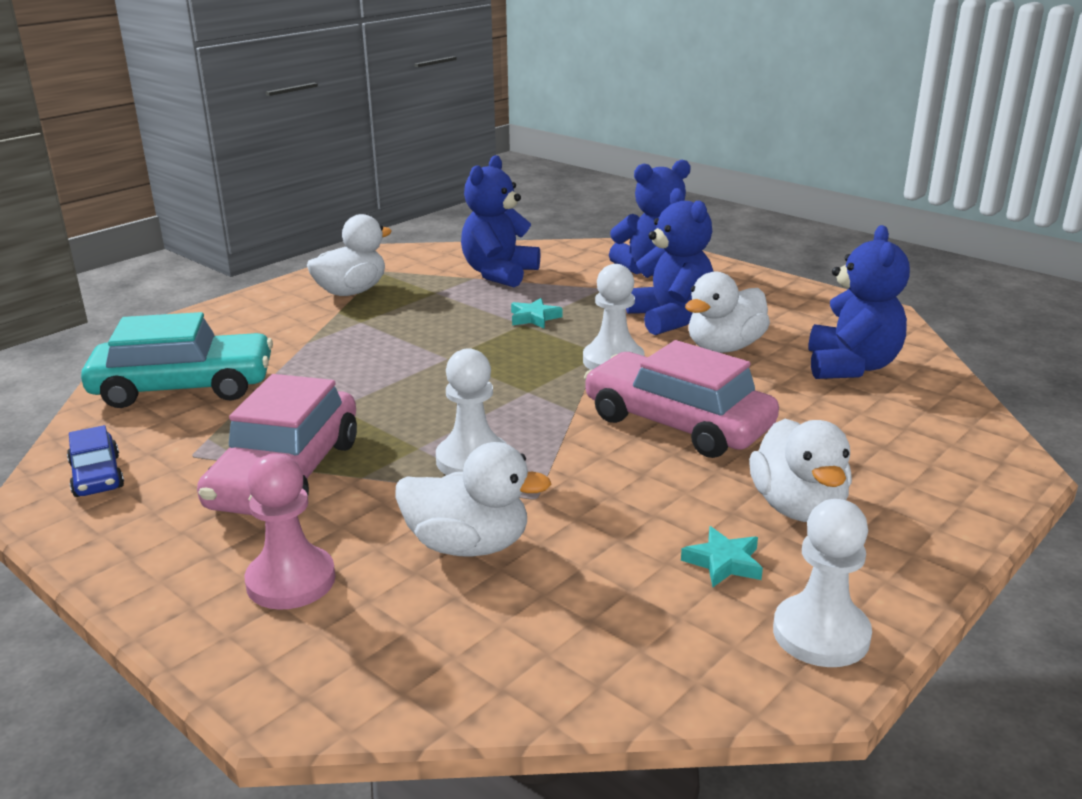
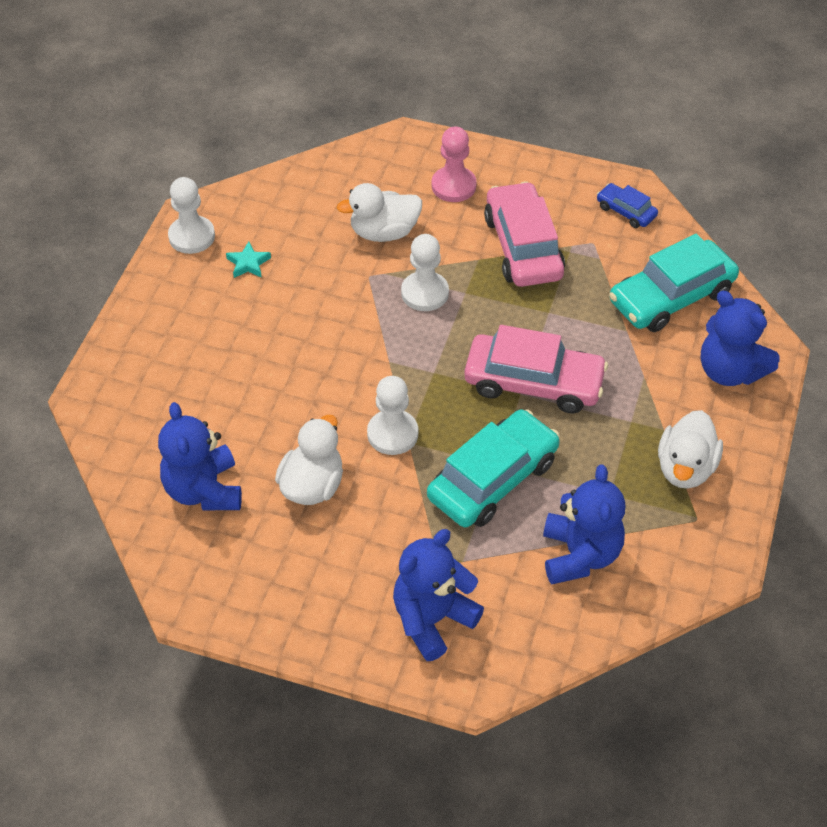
camera: 155 degrees right, 25 degrees up
turquoise star [511,298,562,329] -> turquoise car [427,409,560,527]
pink car [584,340,779,458] -> pink car moved to [464,325,608,413]
blue teddy bear [626,188,714,335] -> blue teddy bear moved to [701,291,780,386]
white duck [749,419,852,522] -> none

